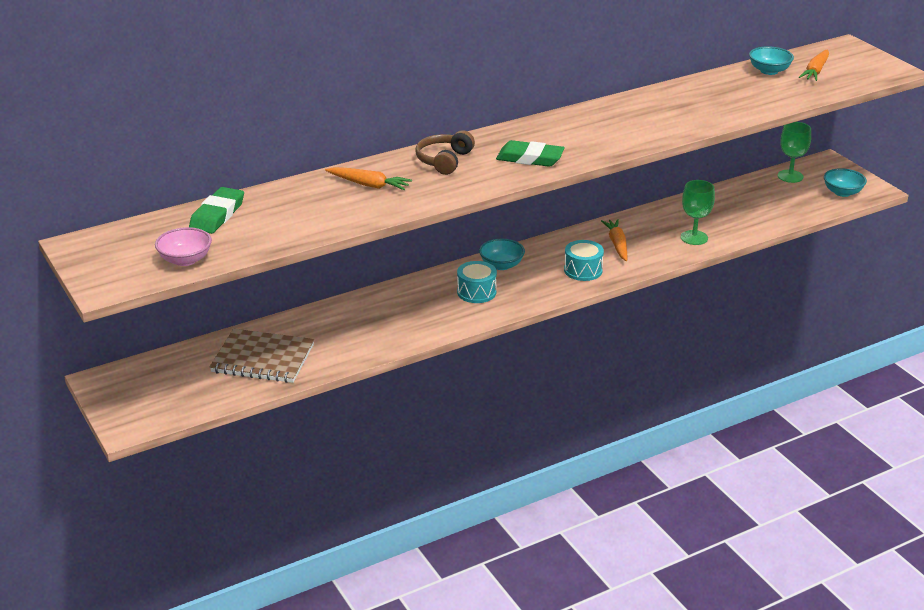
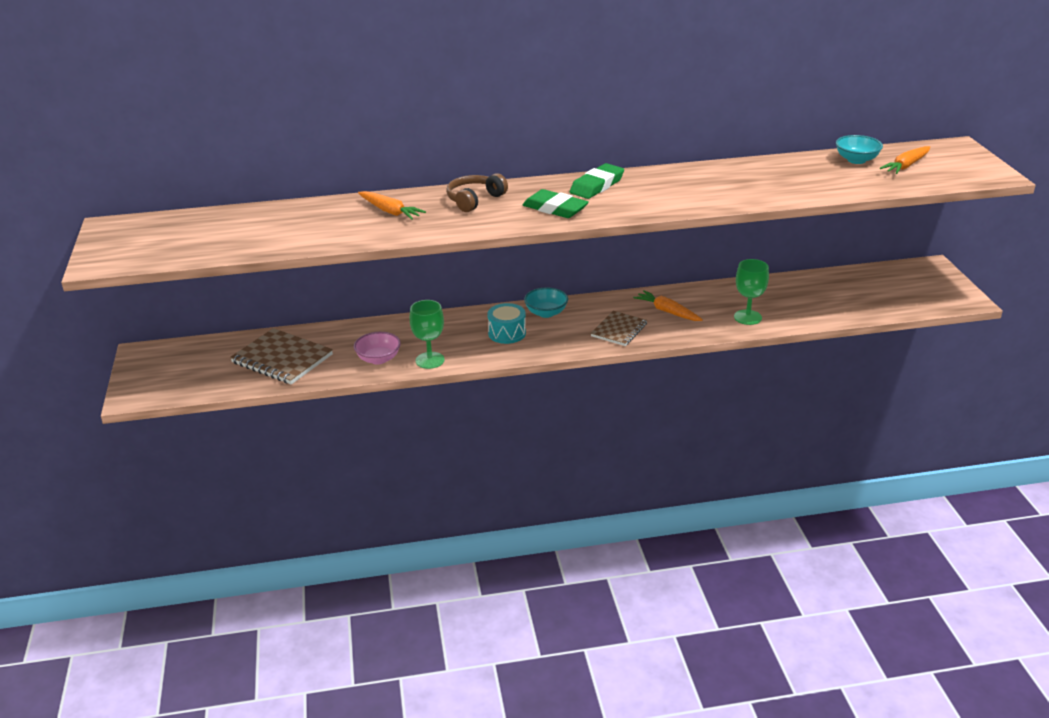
camera: 20 degrees right, 0 degrees up
pink bowl [155,227,212,266] -> pink bowl moved to [354,332,401,364]
green eraser [189,187,244,234] -> green eraser moved to [570,163,624,199]
turquoise drum [564,240,604,281] -> brown notebook [591,311,647,346]
orange carrot [601,219,627,261] -> orange carrot turned 60 degrees counterclockwise [633,290,703,321]
green goblet [778,122,811,183] -> green goblet moved to [410,300,445,369]
turquoise bowl [824,168,867,197] -> none

